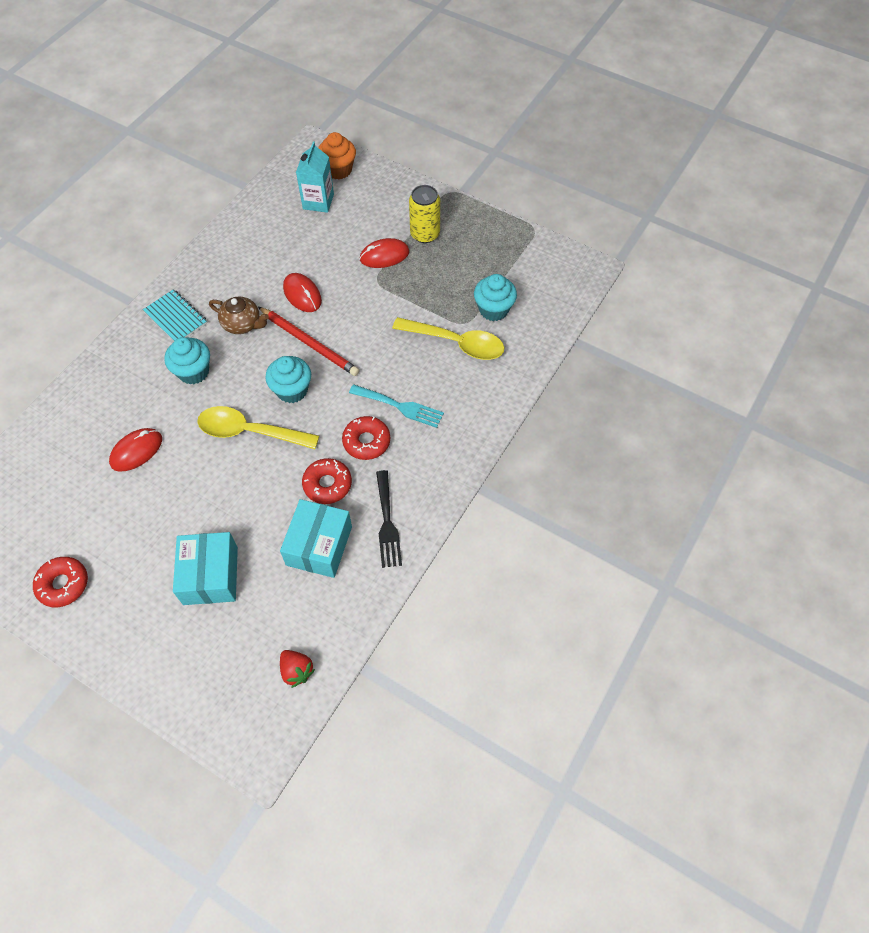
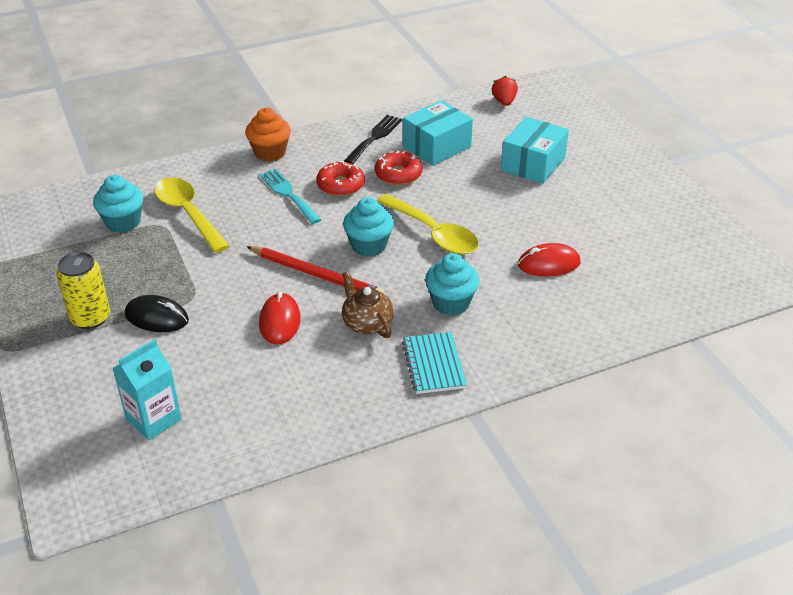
camera: 145 degrees left, 20 degrees down
red donut [33,557,88,607] -> none
red pencil [258,307,359,376] -> red pencil turned 135 degrees clockwise [246,246,385,294]
orange cupcake [318,132,356,180] -> orange cupcake moved to [245,108,291,162]
red mouse [360,238,409,268] -> black mouse [125,295,189,332]

